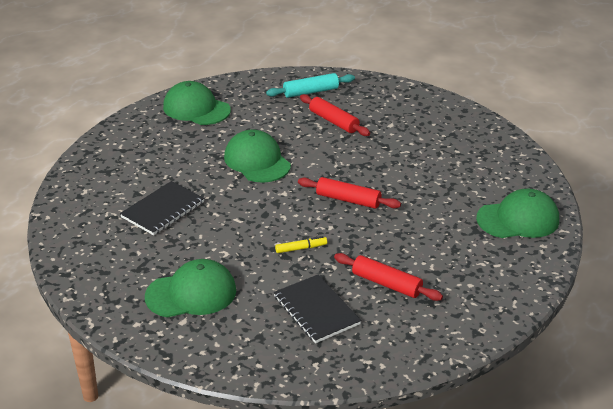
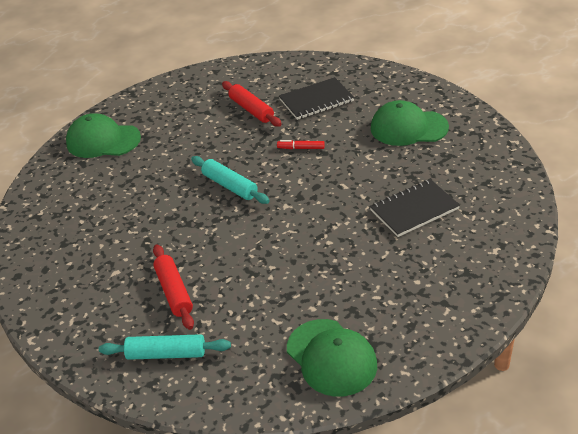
camera: 155 degrees left, 5 degrees up
green cap [224,129,291,183] -> none
black notebook [274,274,361,343] -> black notebook turned 75 degrees clockwise [279,77,354,120]
yellow marker [275,236,327,253] -> red marker [277,140,325,149]
red rolling pin [298,177,401,209] -> turquoise rolling pin [191,156,270,204]

